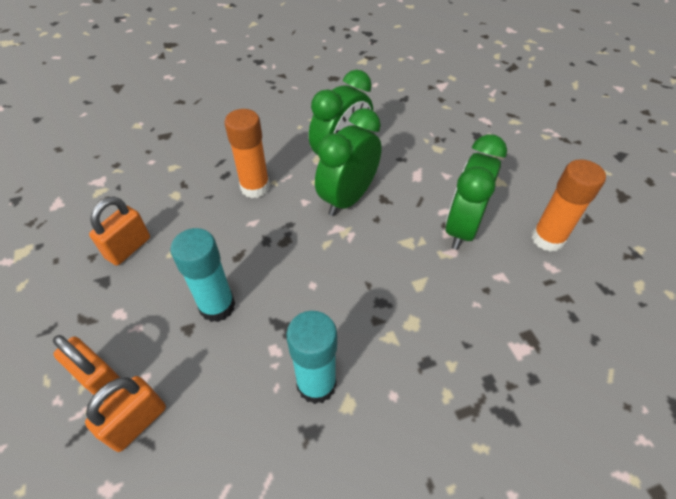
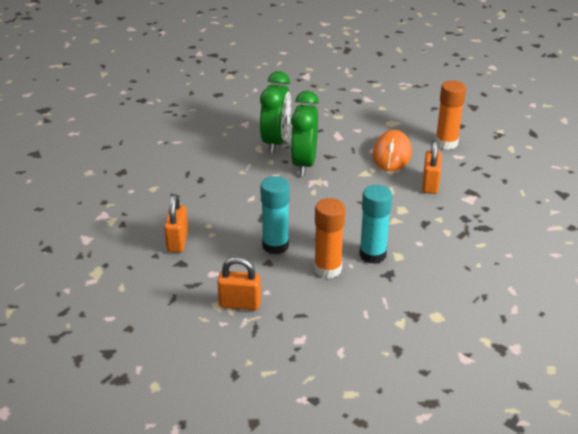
camera: 30 degrees left, 15 degrees down
orange padlock [85,376,166,452] -> orange padlock moved to [422,140,442,194]
orange glue stick [224,109,270,198] -> orange glue stick moved to [314,198,345,279]
green clock [445,134,507,250] -> orange mouse [372,130,412,171]

